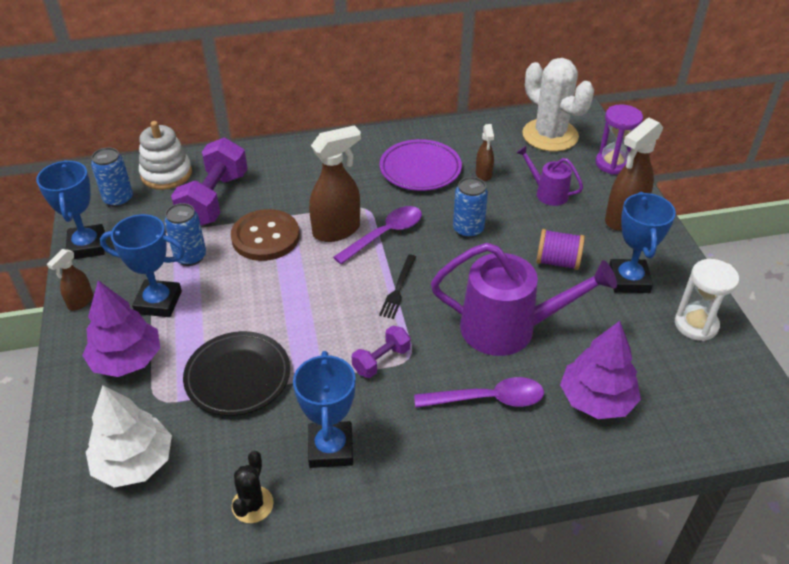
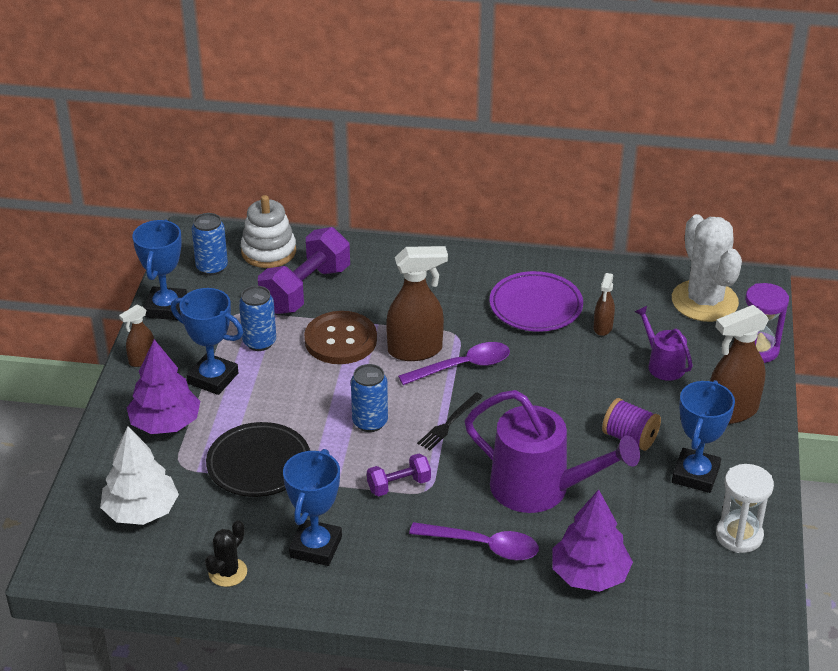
camera: 20 degrees right, 5 degrees down
blue can [453,177,488,238] -> blue can moved to [351,364,388,432]

